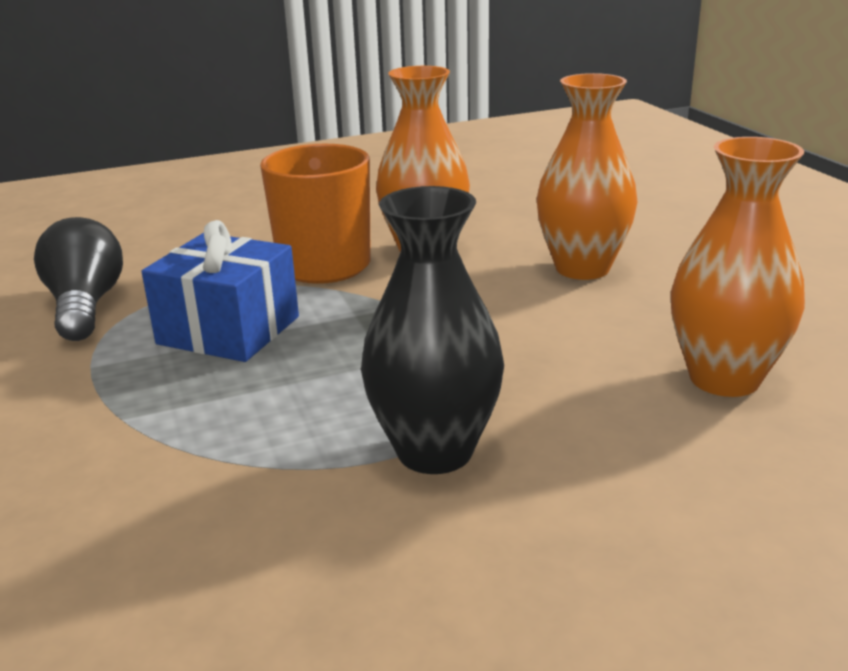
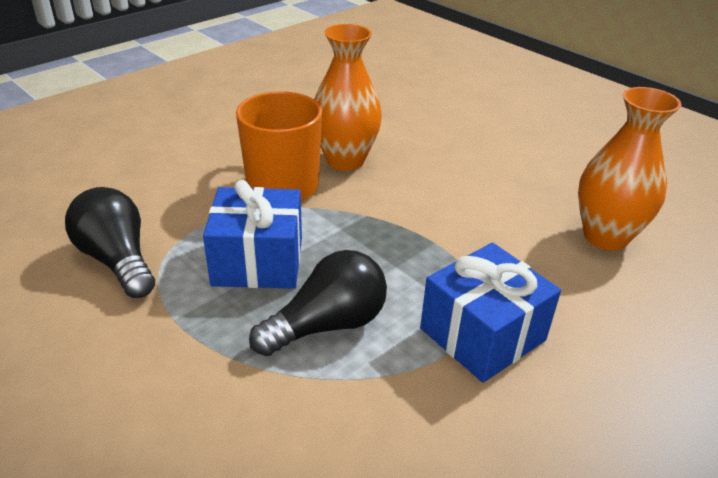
camera: 25 degrees left, 10 degrees up
black vase [361,186,504,474] -> blue gift [420,243,561,383]
orange vase [537,73,637,280] -> none
none -> black light bulb [249,250,387,356]

